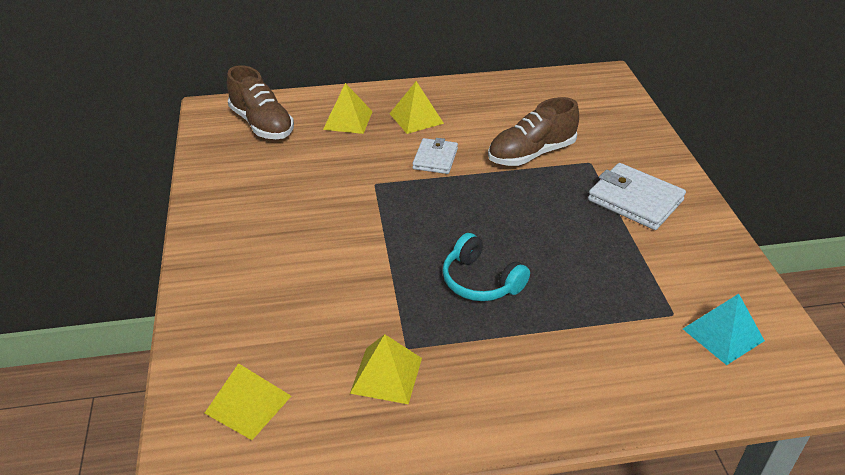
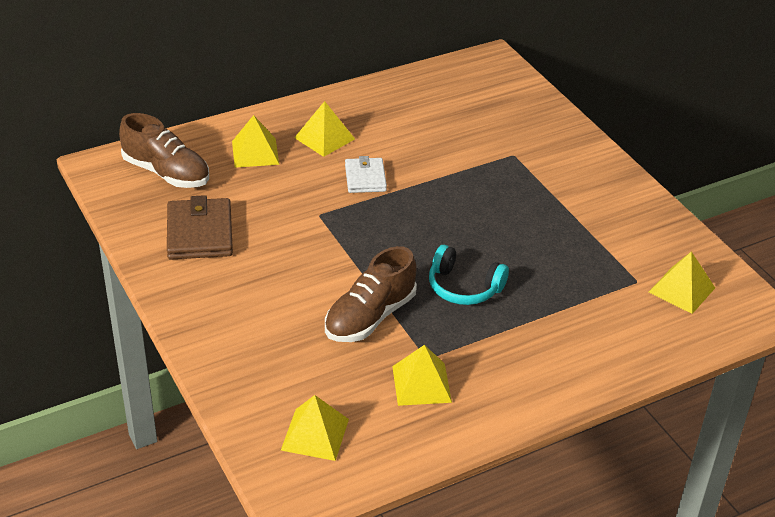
camera: 20 degrees left, 0 degrees up
brown shoe [488,97,579,166] -> brown shoe moved to [325,246,417,342]
white wallet [588,163,686,230] -> none
turquoise pyramid [683,294,765,365] -> yellow pyramid [649,251,715,314]
none -> brown wallet [167,195,233,259]

